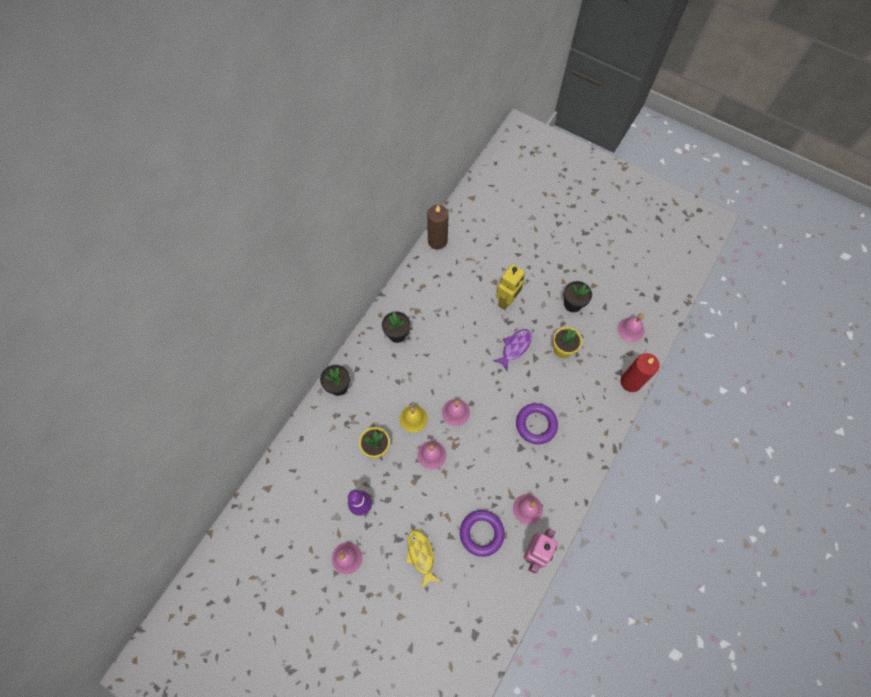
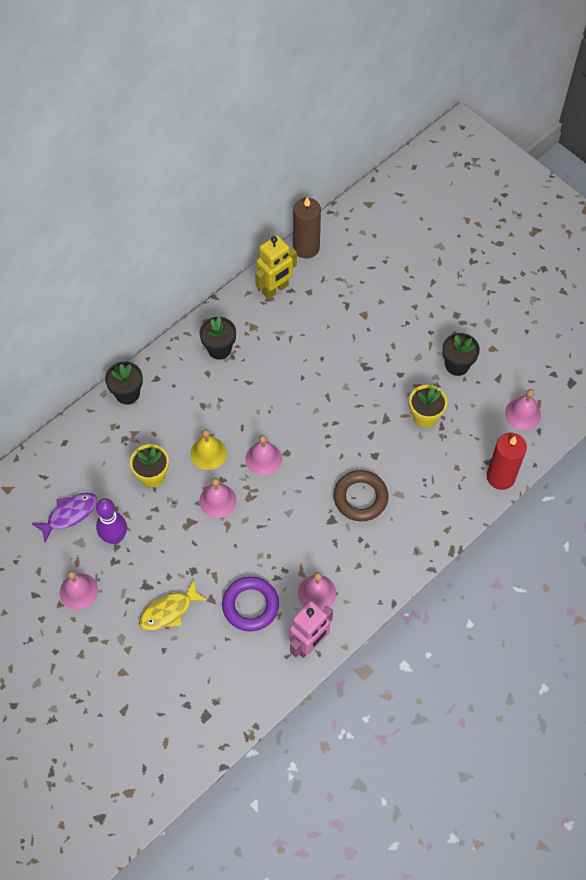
camera: 15 degrees right, 5 degrees down
yellow fish [406,529,441,588] -> yellow fish turned 120 degrees counterclockwise [139,580,208,630]
purple fish [493,329,532,372] -> purple fish moved to [31,493,97,542]
yellow robot [496,264,525,310] -> yellow robot moved to [255,235,297,299]
purple ring [516,403,558,444] -> brown ring [333,470,389,521]

